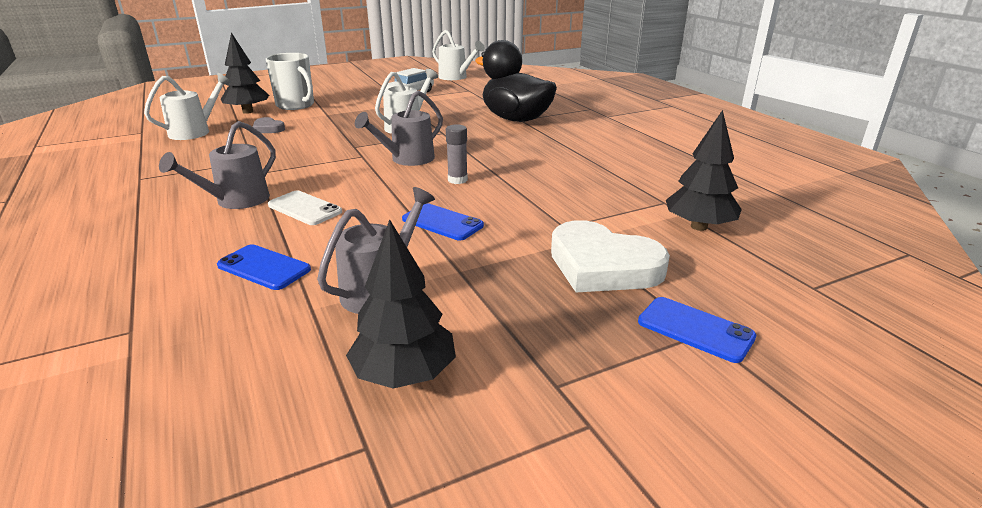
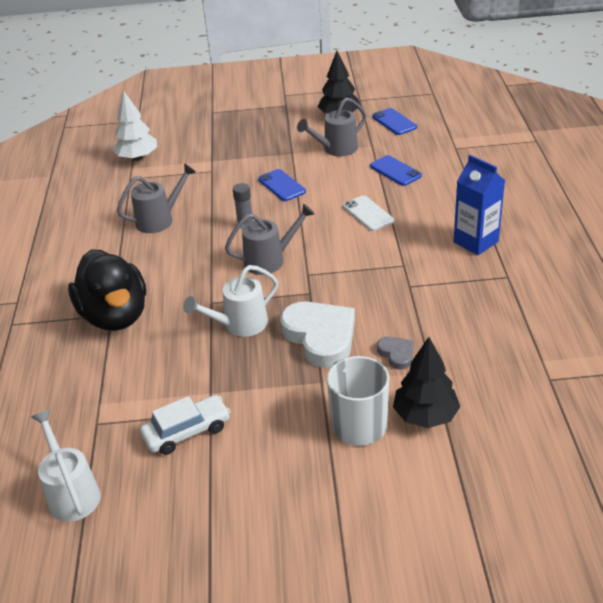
camera: 155 degrees left, 10 degrees up
white watering can [144,73,231,140] -> none
grey watering can [159,121,276,209] -> grey watering can moved to [117,163,196,233]
white heart [551,220,670,292] -> white heart moved to [280,302,355,368]
blue phone [638,297,756,363] -> blue phone moved to [372,108,417,135]
black tree [666,110,742,231] -> white tree [113,92,157,161]
none -> blue carton [454,155,505,255]

